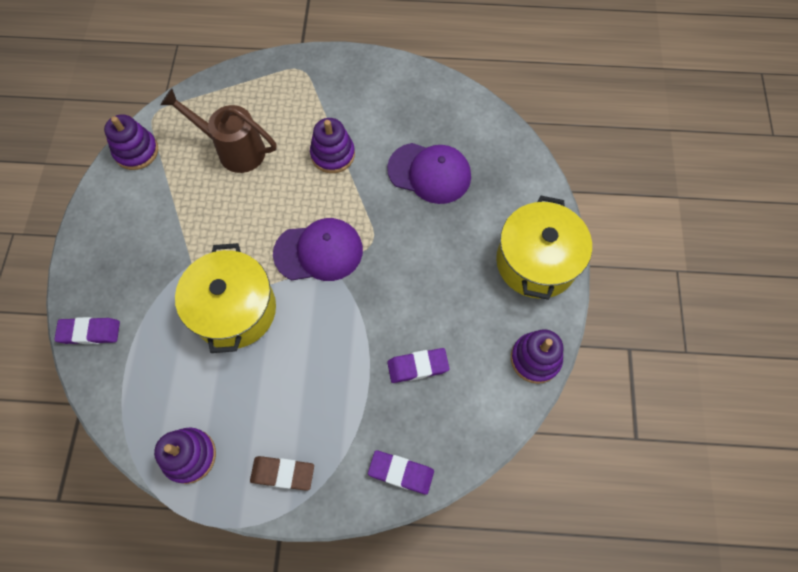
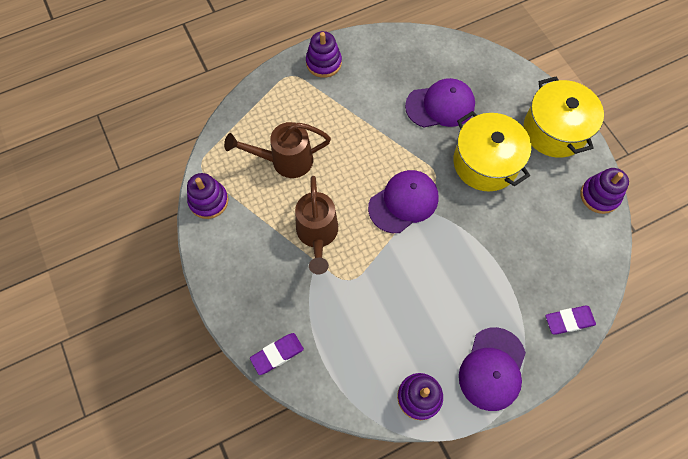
camera: 30 degrees left, 0 degrees up
yellow pot [175,243,276,353] -> yellow pot moved to [453,111,531,191]
brown eraser [250,456,314,491] -> purple cap [459,327,526,411]
purple stacking toy [310,118,355,173] -> purple stacking toy moved to [306,31,342,78]
purple eraser [387,348,450,383] -> none
none -> brown watering can [295,176,338,274]

